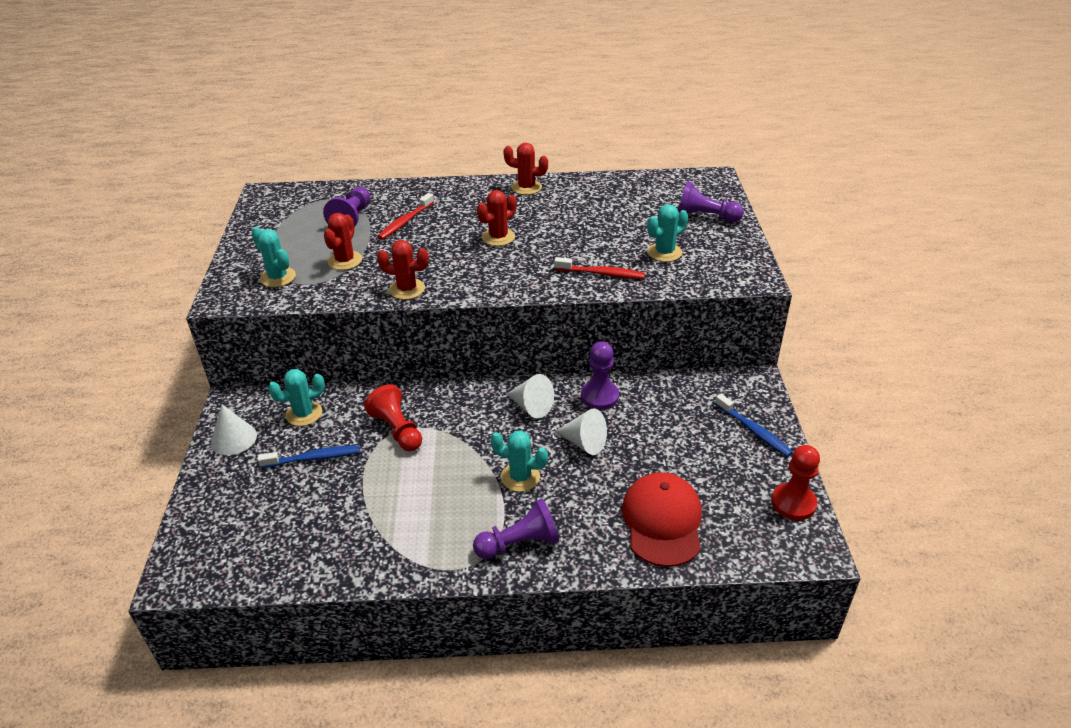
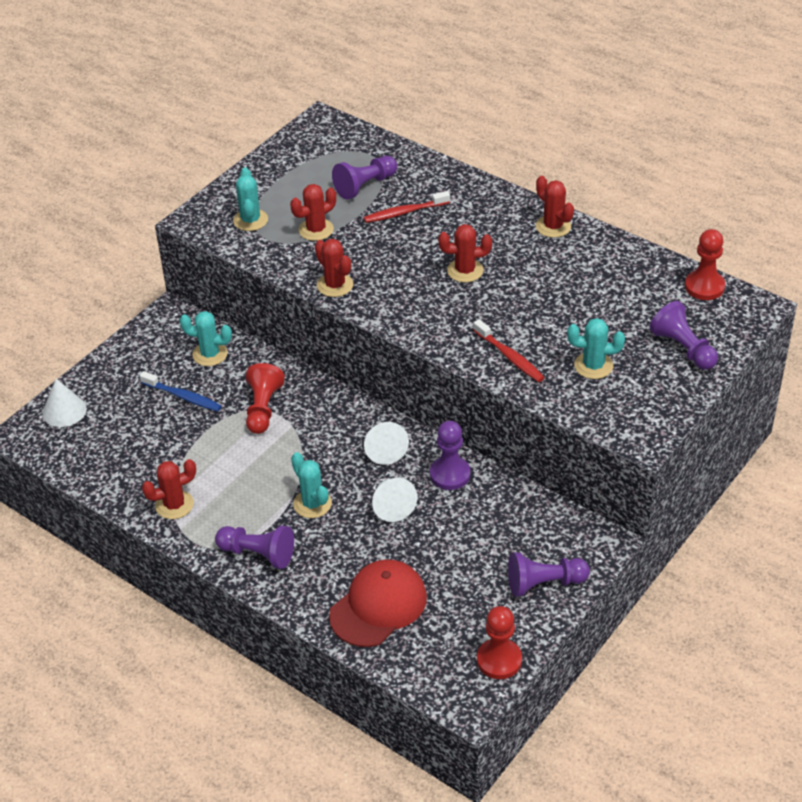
camera: 40 degrees right, 5 degrees up
white cone [211,405,257,455] -> white cone moved to [43,379,87,427]
blue toothbrush [715,394,793,457] -> purple pawn [508,552,590,597]
none -> red cactus [142,459,196,519]
none -> red pawn [685,229,725,300]

